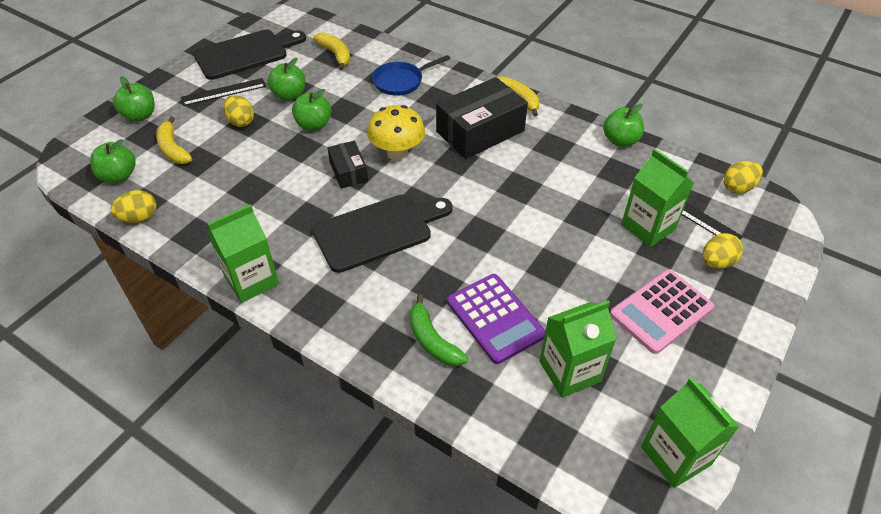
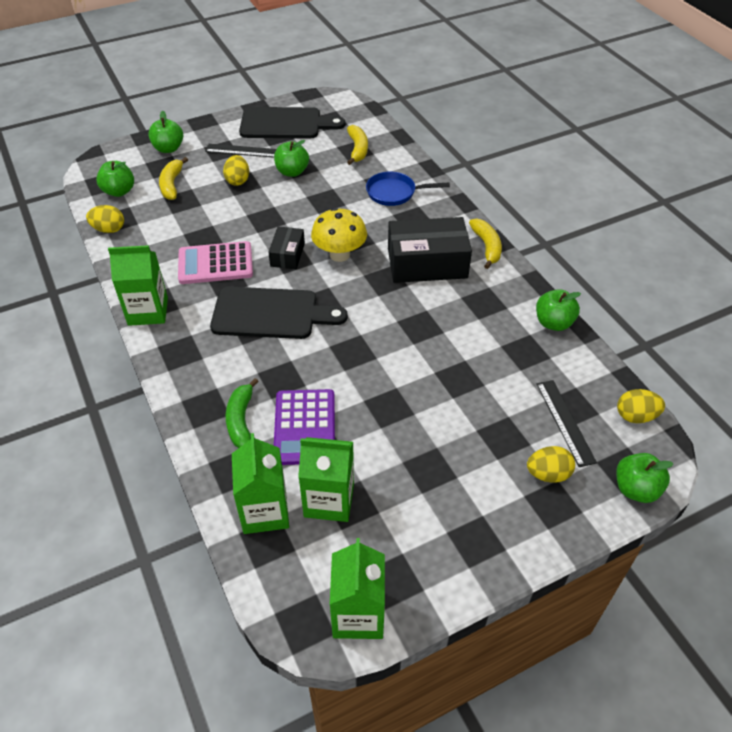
camera: 30 degrees right, 0 degrees up
green apple [292,89,331,131] -> green apple moved to [616,453,673,503]
pink calculator [610,269,714,354] -> pink calculator moved to [178,241,253,284]
green carton [621,149,694,247] -> green carton moved to [232,433,289,534]

